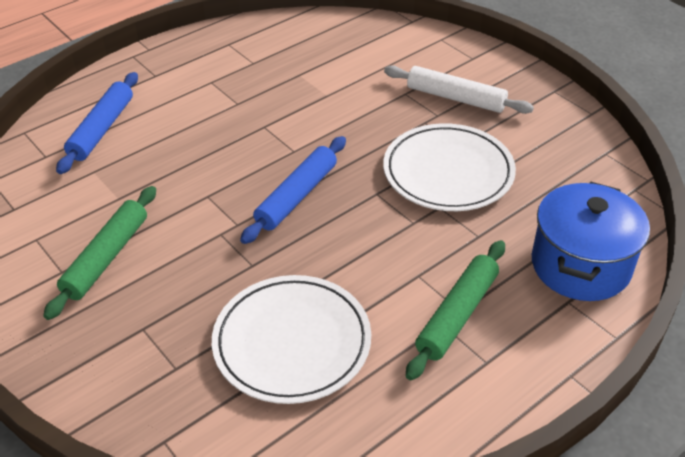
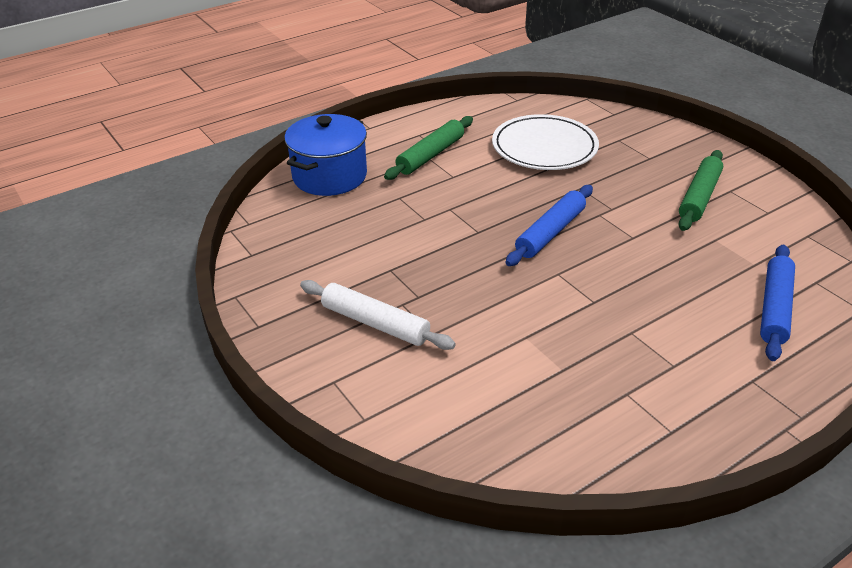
camera: 175 degrees left, 5 degrees down
white plate [383,123,516,211] -> none

